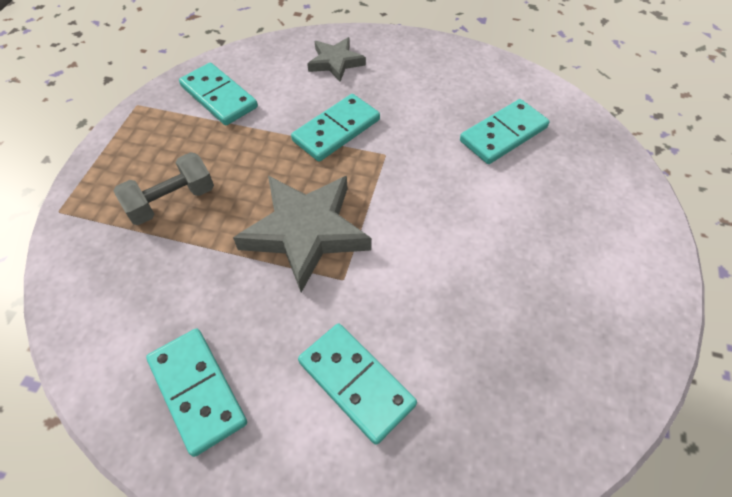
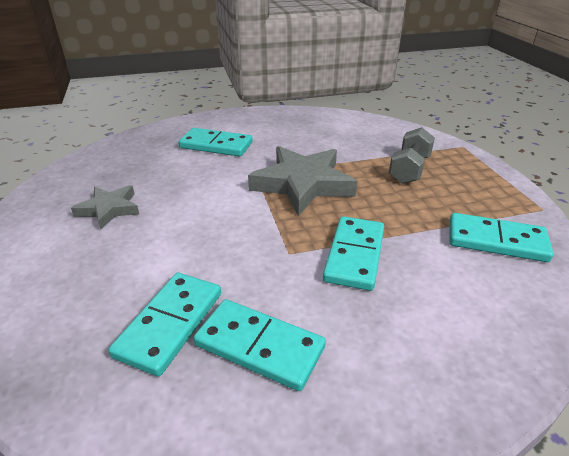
camera: 150 degrees right, 20 degrees down
turquoise domino [146,329,247,457] -> turquoise domino moved to [194,299,326,391]
grey star [307,37,366,82] -> grey star moved to [71,185,139,229]

